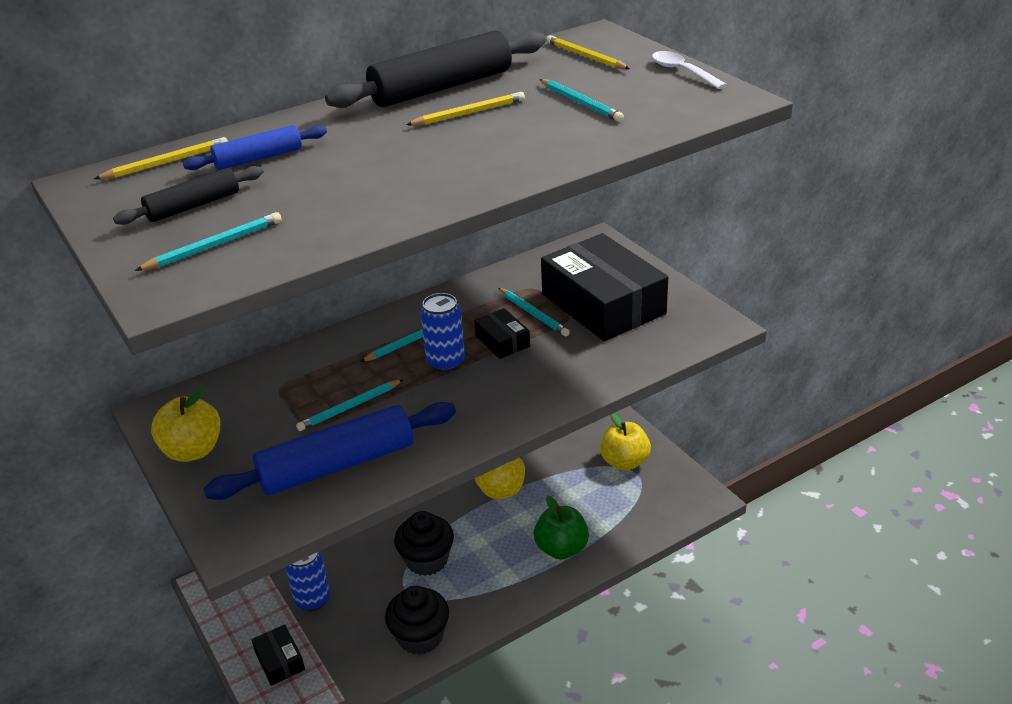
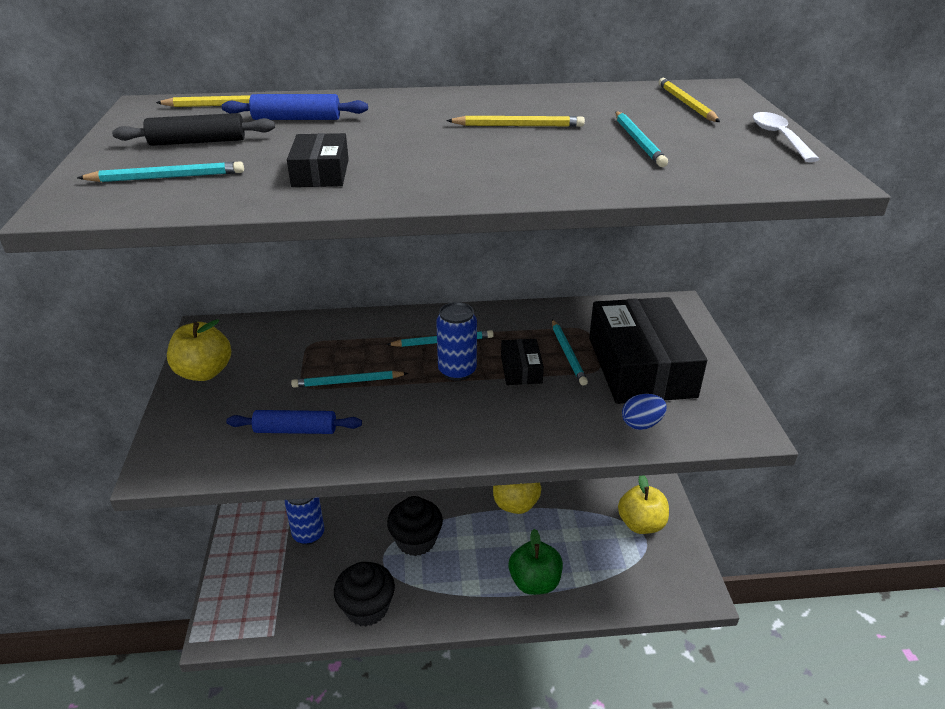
camera: 25 degrees right, 0 degrees up
blue rolling pin [203,402,456,500] -> blue rolling pin [226,410,362,434], size x0.53
black box [251,624,305,686] -> black box moved to [287,133,349,187]
black rolling pin [325,30,546,108] -> none
none -> blue egg [622,394,667,430]

